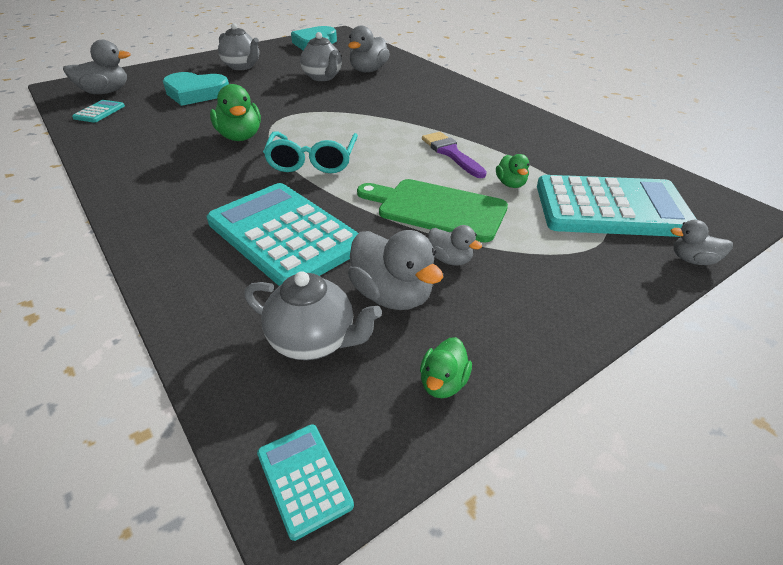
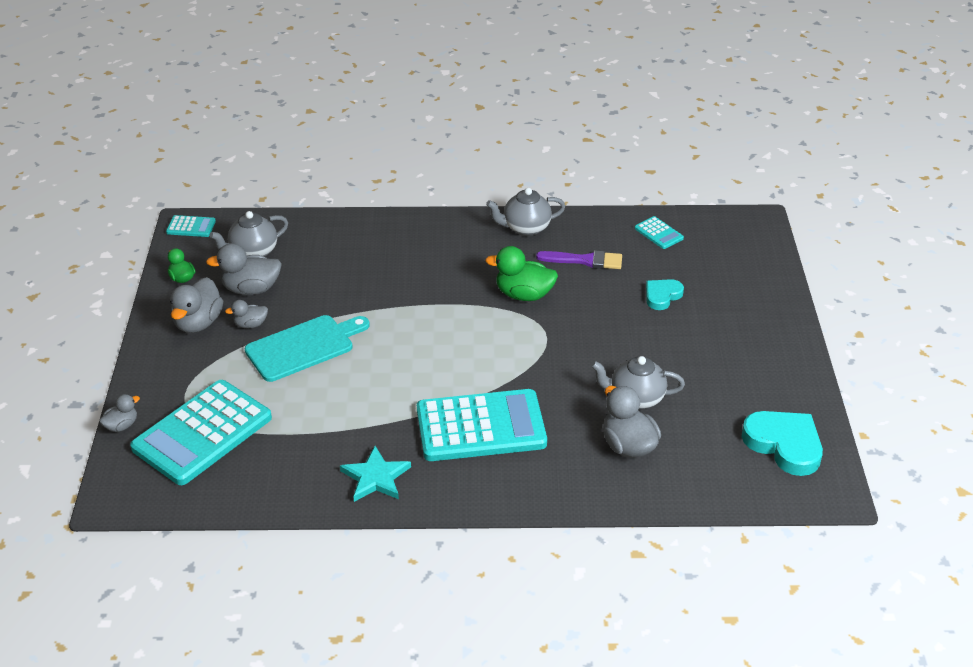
camera: 125 degrees right, 0 degrees up
grey duck [63,40,131,94] -> grey duck moved to [170,277,223,333]
turquoise heart [163,72,229,106] -> turquoise heart [646,279,684,310], size x0.58
turquoise calculator [207,183,358,286] -> turquoise calculator moved to [417,389,547,461]
grey teapot [218,23,259,70] -> grey teapot moved to [486,188,565,236]
turquoise glasses [263,131,358,173] -> none
green cutting board [357,179,508,242] -> turquoise cutting board [245,315,370,382]
purple brush [422,132,487,178] -> purple brush moved to [536,250,622,269]
green duck [496,154,529,188] -> none
none -> turquoise star [340,446,411,502]

